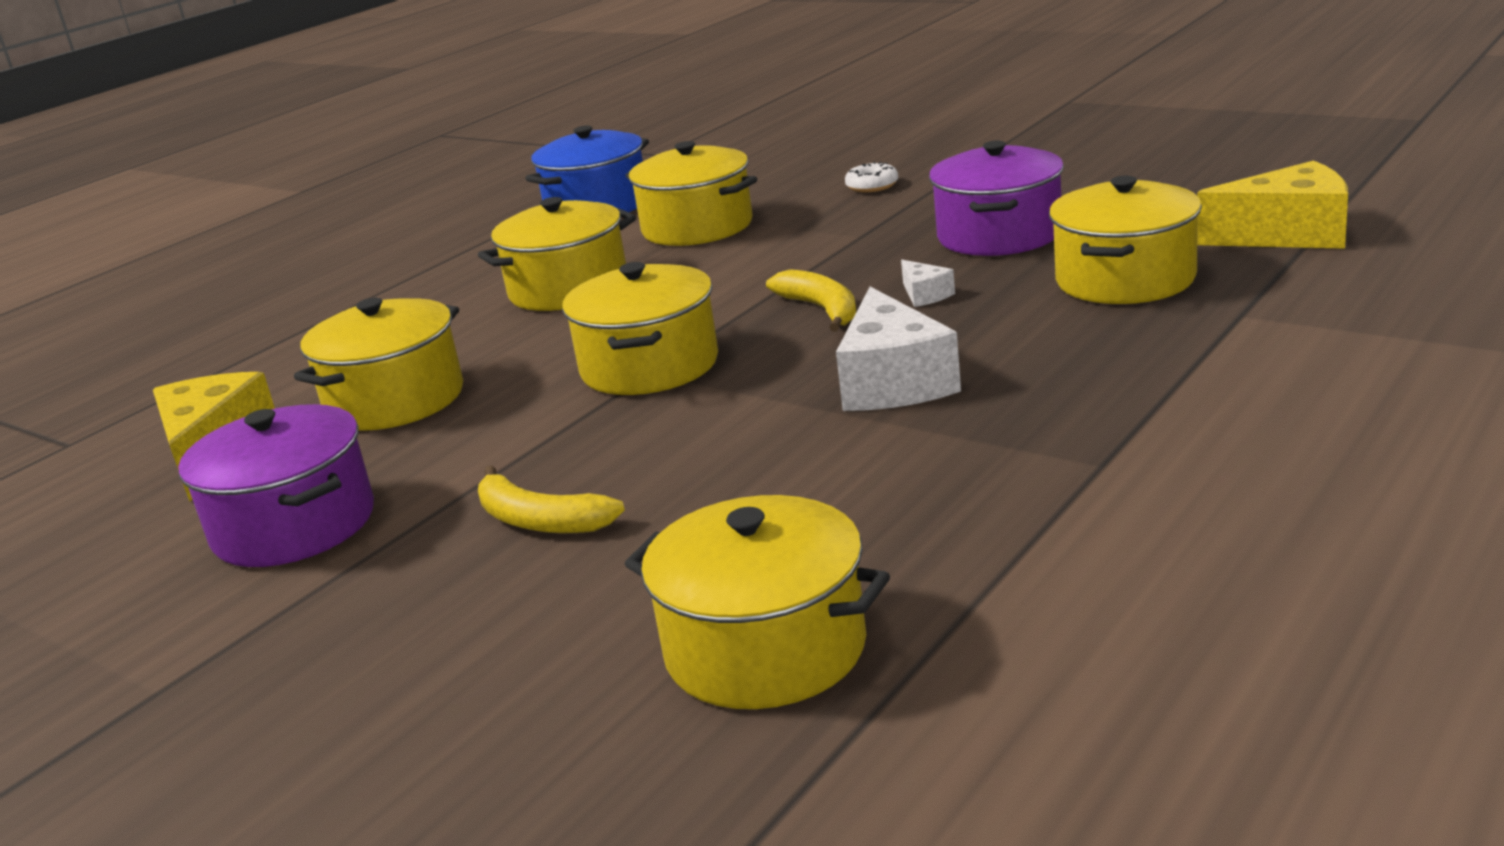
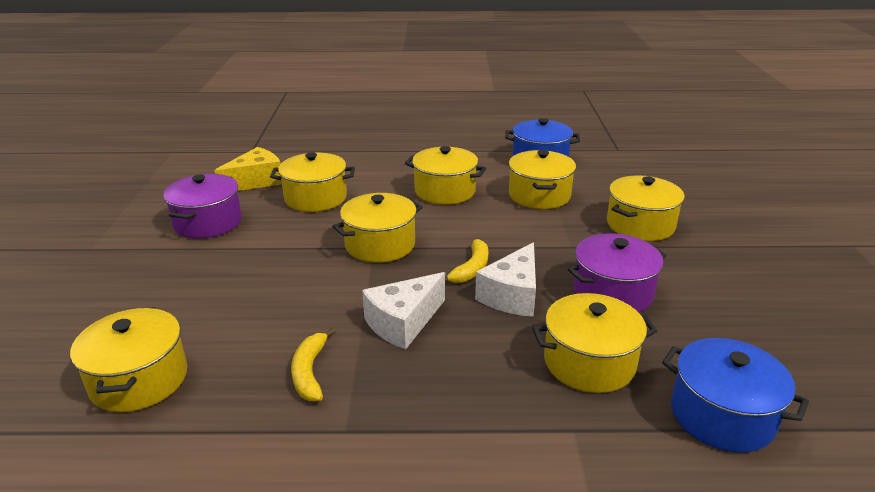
camera: 50 degrees right, 5 degrees up
yellow banana [478,465,625,534] -> yellow banana moved to [291,328,336,401]
white donut [845,162,898,192] -> yellow pot [607,176,685,241]
white cheese [901,260,955,307] -> white cheese [475,242,536,317], size x2.17
yellow cheese [1197,161,1348,249] -> blue pot [662,338,809,453]

